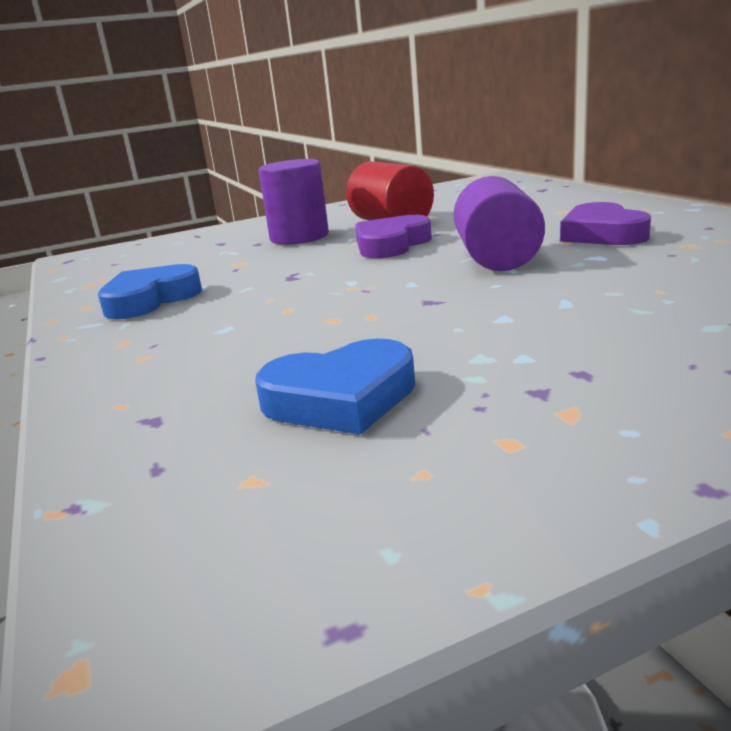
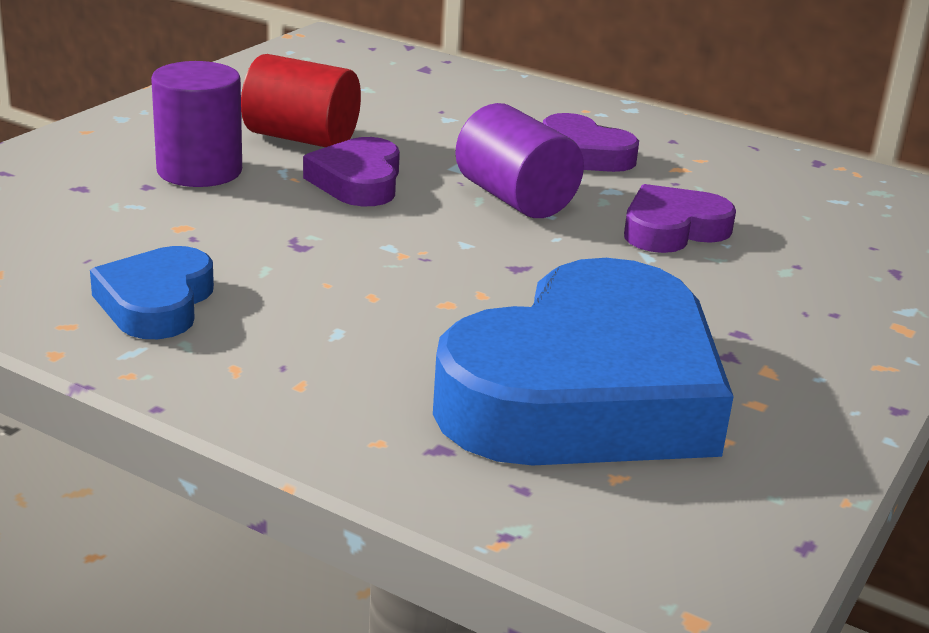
camera: 40 degrees left, 5 degrees up
blue heart [255,339,415,435] -> blue heart [433,258,734,466], size x2.16
none -> purple heart [624,184,736,253]

